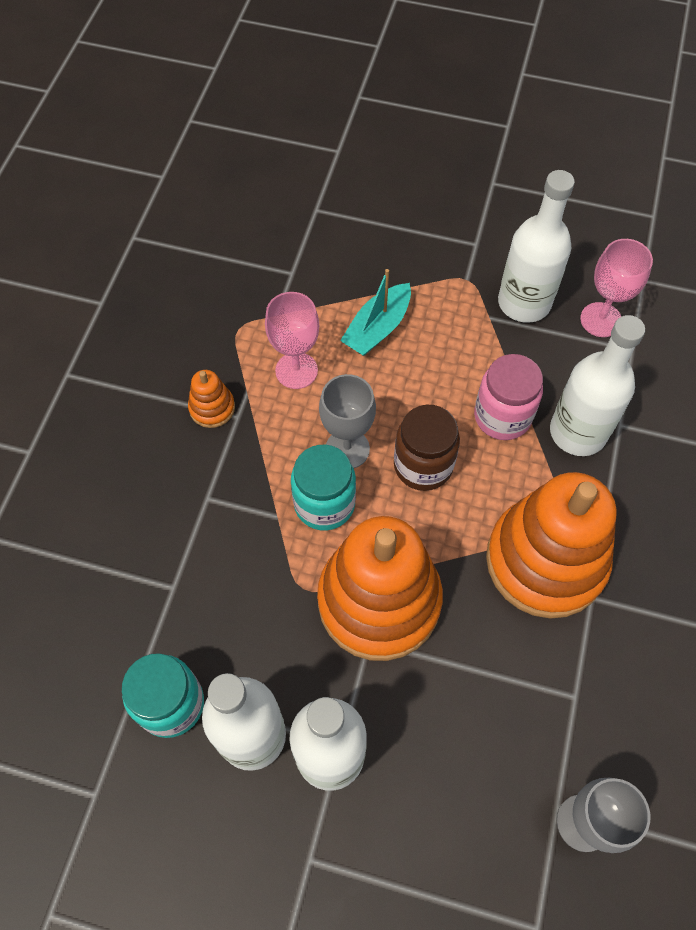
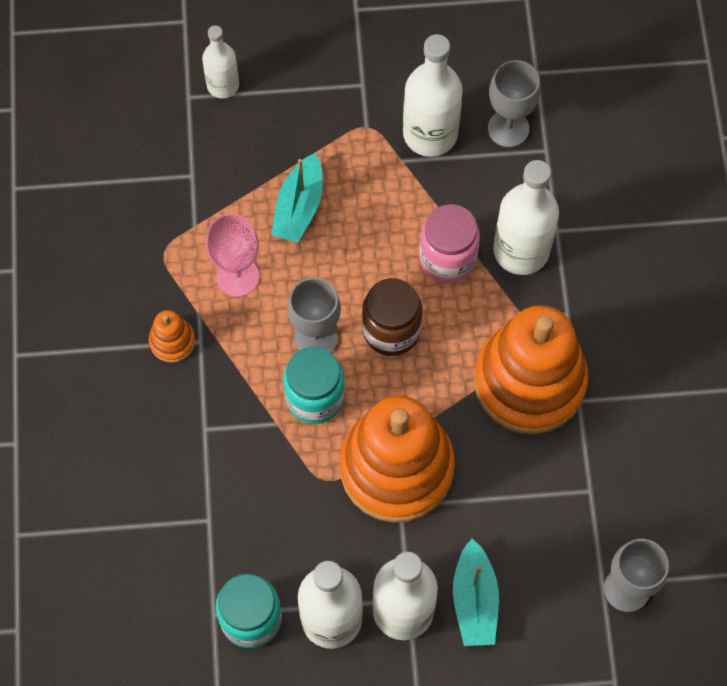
camera: 20 degrees left, 5 degrees up
pink goblet [580,239,653,337] -> grey goblet [488,60,540,147]
none -> white bottle [202,25,239,98]
none -> turquoise boat [453,539,499,646]

